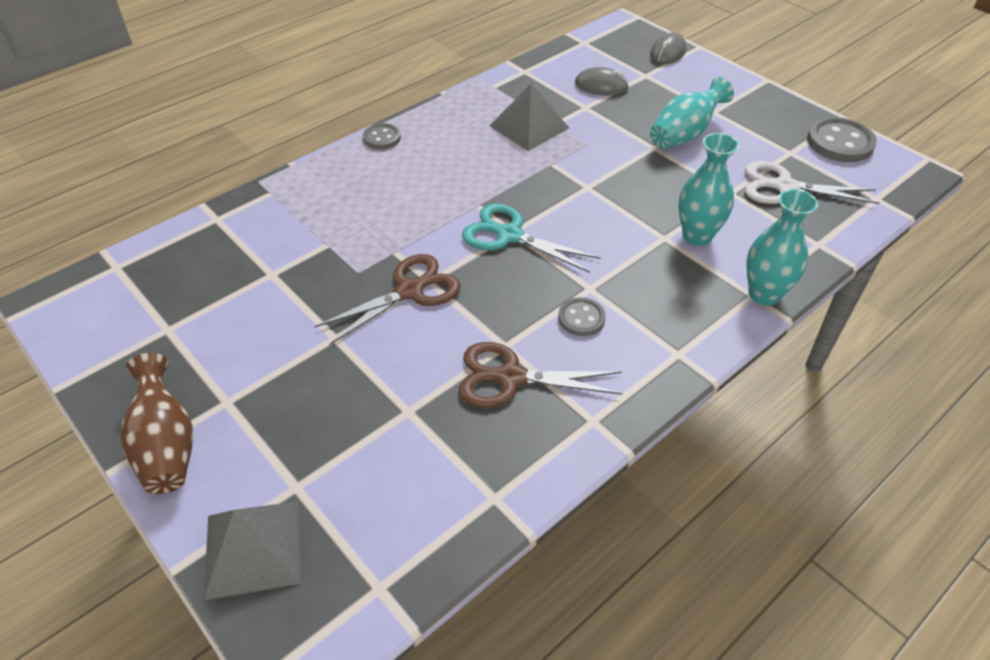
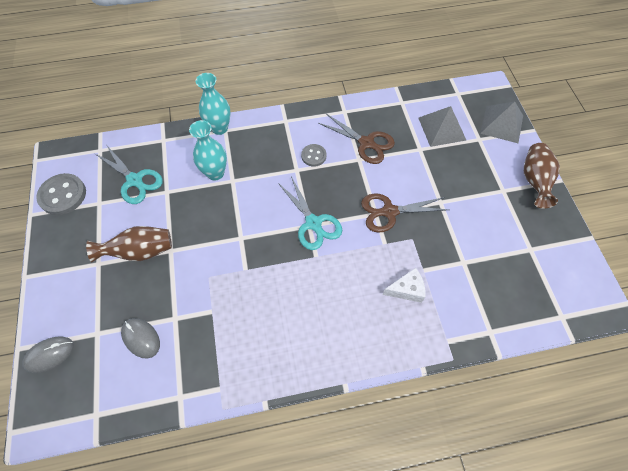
camera: 150 degrees left, 15 degrees up
grey button [363,123,401,149] -> none
grey pyramid [489,84,569,151] -> grey pyramid moved to [418,106,466,147]
turquoise vase [650,77,734,149] -> brown vase [86,226,172,262]
white scissors [745,161,879,204] -> turquoise scissors [94,146,163,204]
none -> white cheese [382,268,426,303]

